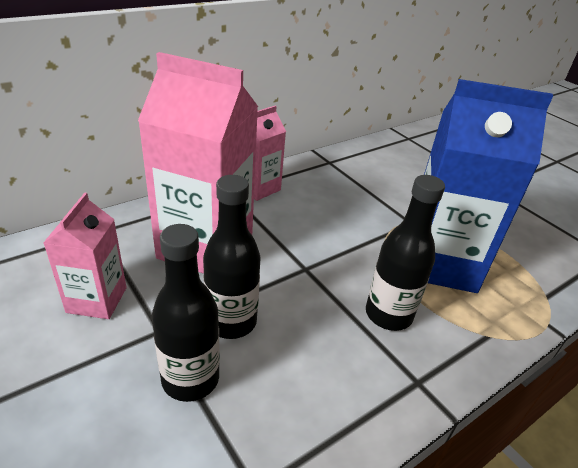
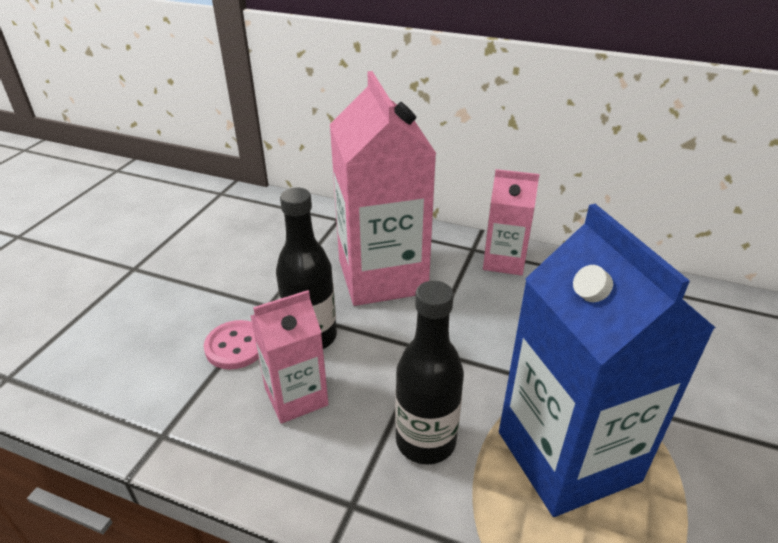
camera: 60 degrees right, 0 degrees up
pink carton [43,193,127,319] -> pink carton moved to [250,290,329,424]
black bottle [152,224,220,402] -> pink button [204,320,259,369]

